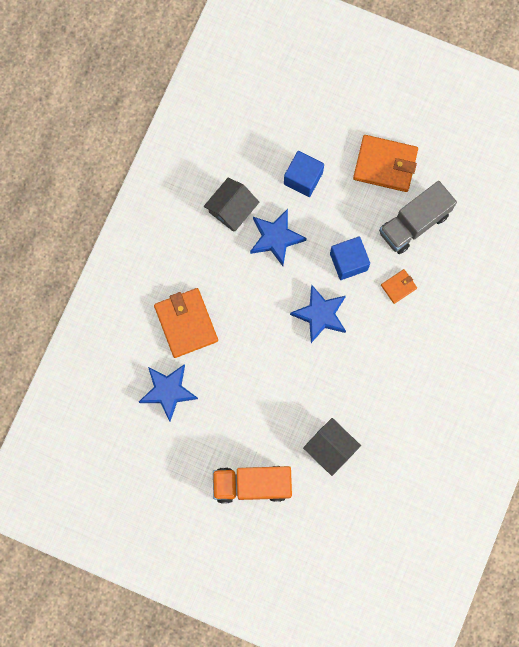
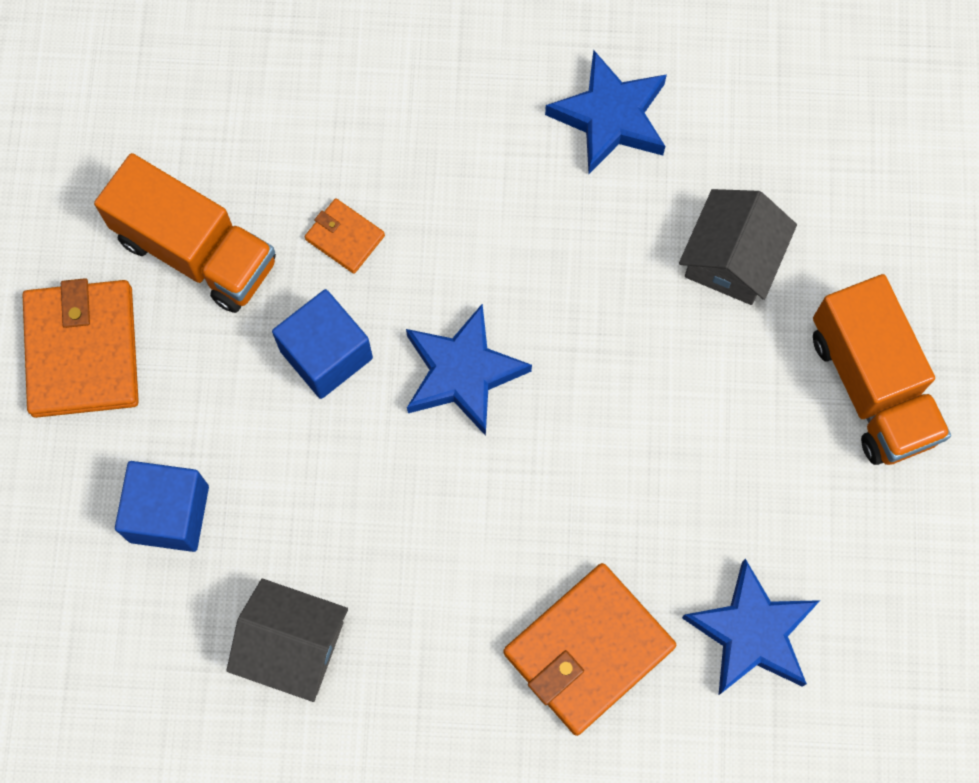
camera: 110 degrees left, 5 degrees down
blue star [250,209,307,266] -> blue star moved to [545,50,667,174]
grey truck [379,181,457,254] -> orange truck [94,153,276,313]

